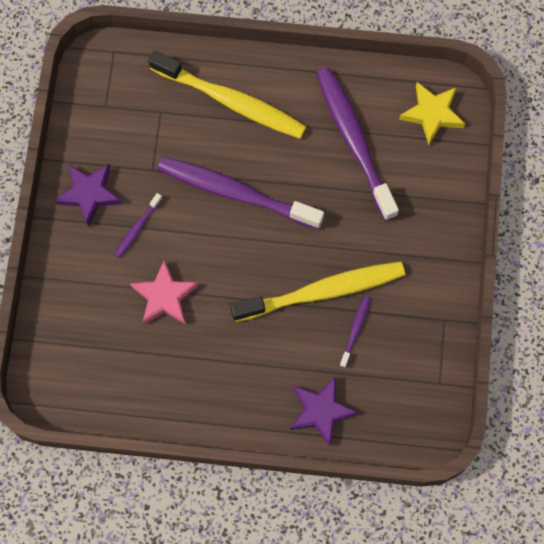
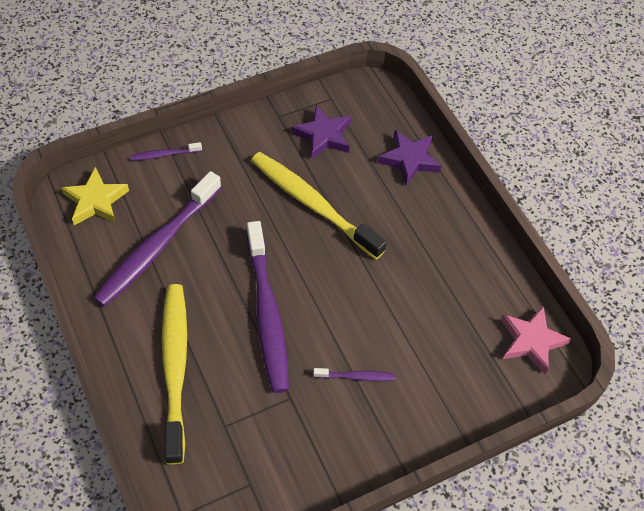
camera: 125 degrees left, 15 degrees down
purple star [55,164,122,227] -> purple star moved to [291,105,351,160]
pink star [130,260,199,325] -> pink star moved to [501,306,571,374]
purple toothbrush [339,296,371,368] -> purple toothbrush moved to [130,142,202,161]

